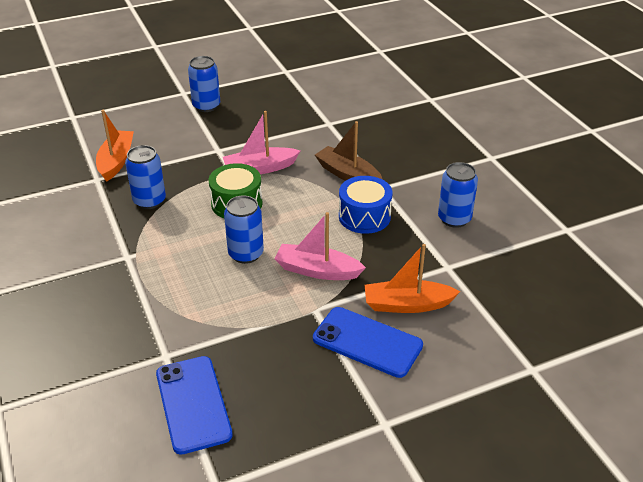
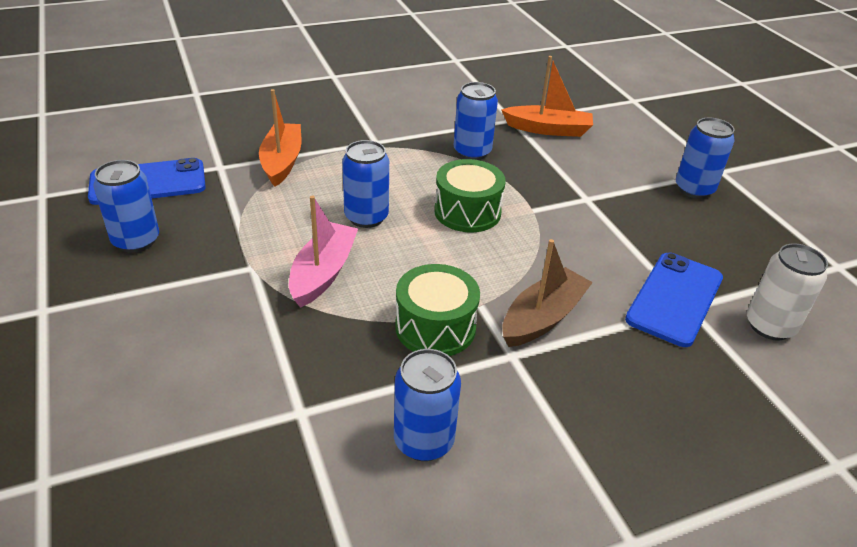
camera: 90 degrees right, 0 degrees up
pink boat [223,111,300,174] -> none
blue phone [313,307,423,378] -> blue phone moved to [625,253,723,347]
blue drum [339,176,392,234] -> green drum [395,264,480,356]
orange boat [365,244,460,313] -> orange boat moved to [259,89,301,187]
none -> blue can [94,160,159,253]
none -> white can [747,243,828,341]

